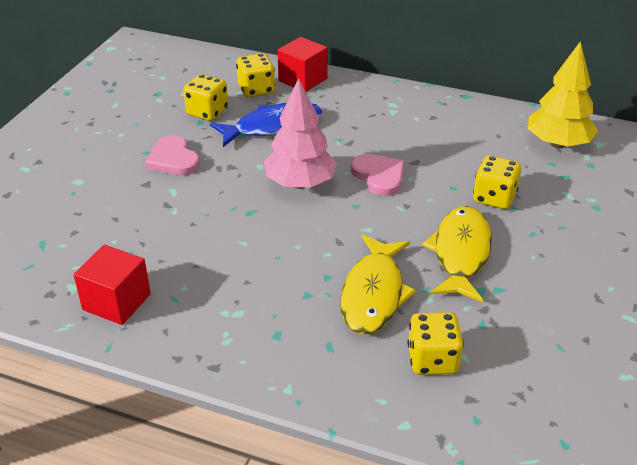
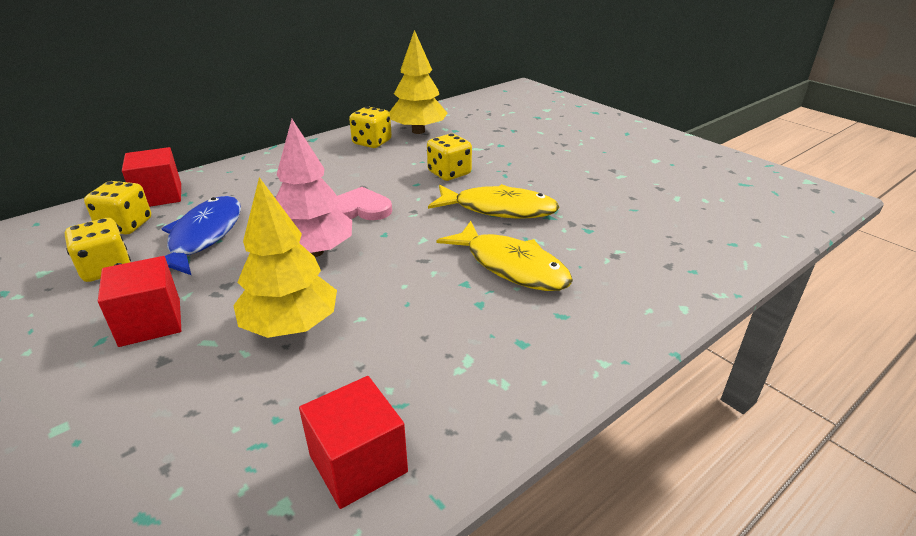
camera: 60 degrees left, 5 degrees down
pink heart [145,136,200,176] -> red cube [98,256,181,347]
yellow dice [408,312,464,375] -> yellow dice moved to [349,106,392,148]
yellow fish [422,206,492,302] -> yellow fish turned 150 degrees clockwise [428,184,560,219]
none -> yellow tree [233,177,337,338]

